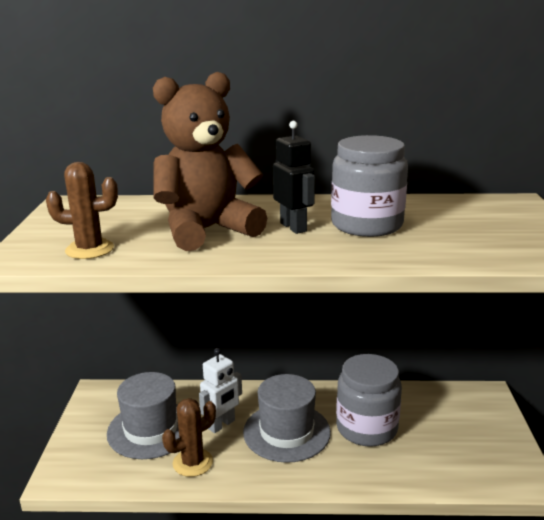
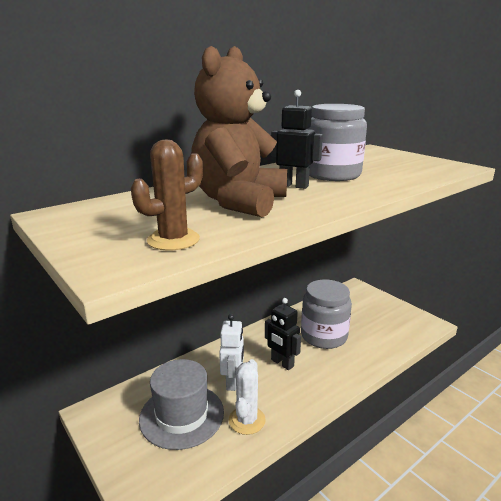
camera: 40 degrees left, 0 degrees up
brown cactus [162,398,216,477] -> white cactus [229,359,266,435]
grey hat [243,374,331,463] -> black robot [265,298,301,370]

